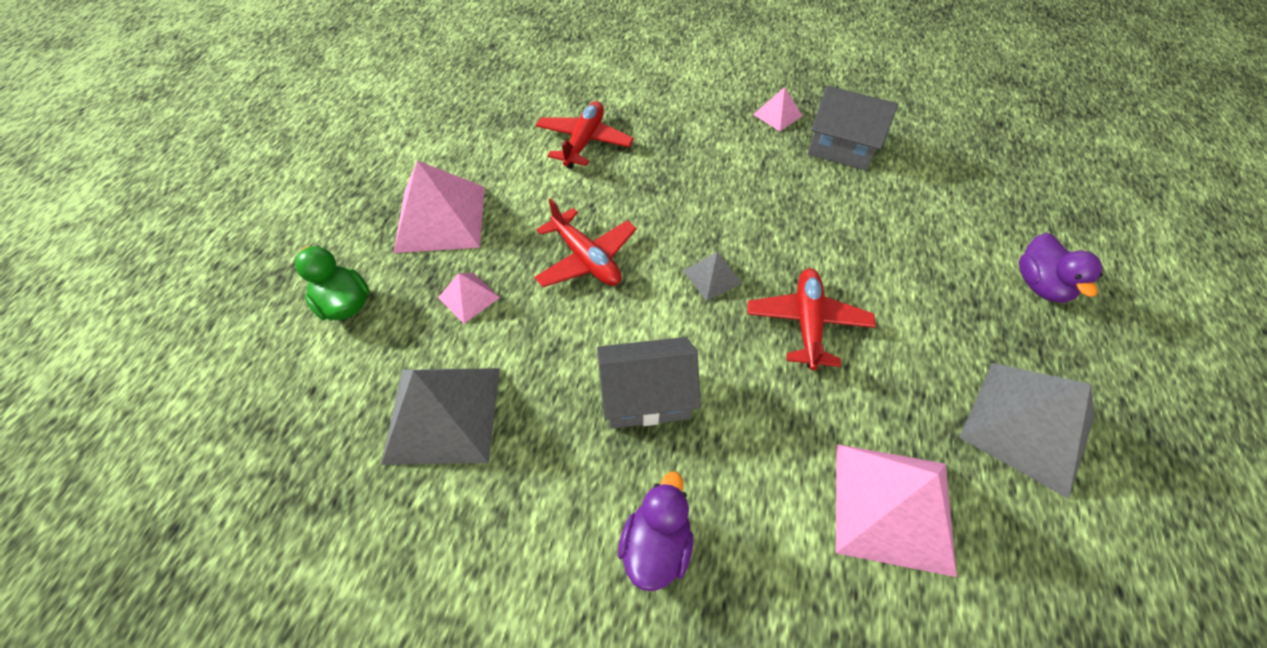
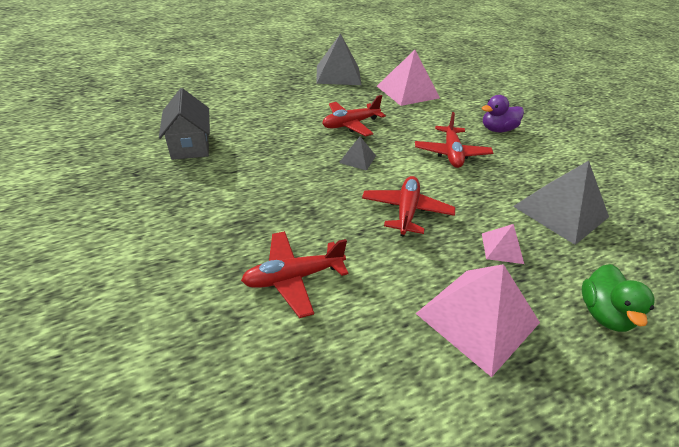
camera: 130 degrees left, 15 degrees down
grey house [597,337,701,429] -> red plane [415,112,493,168]
pink pyramid [753,87,802,131] -> none
purple duck [1019,232,1103,303] -> none

